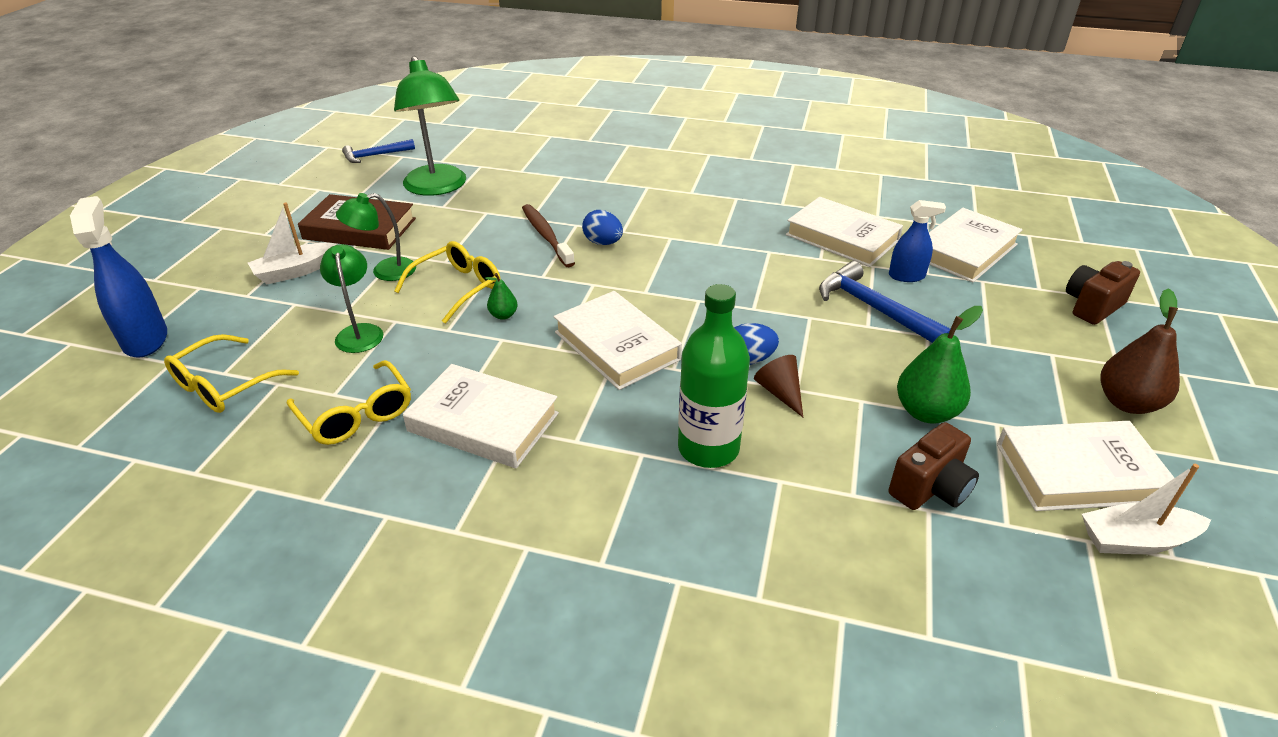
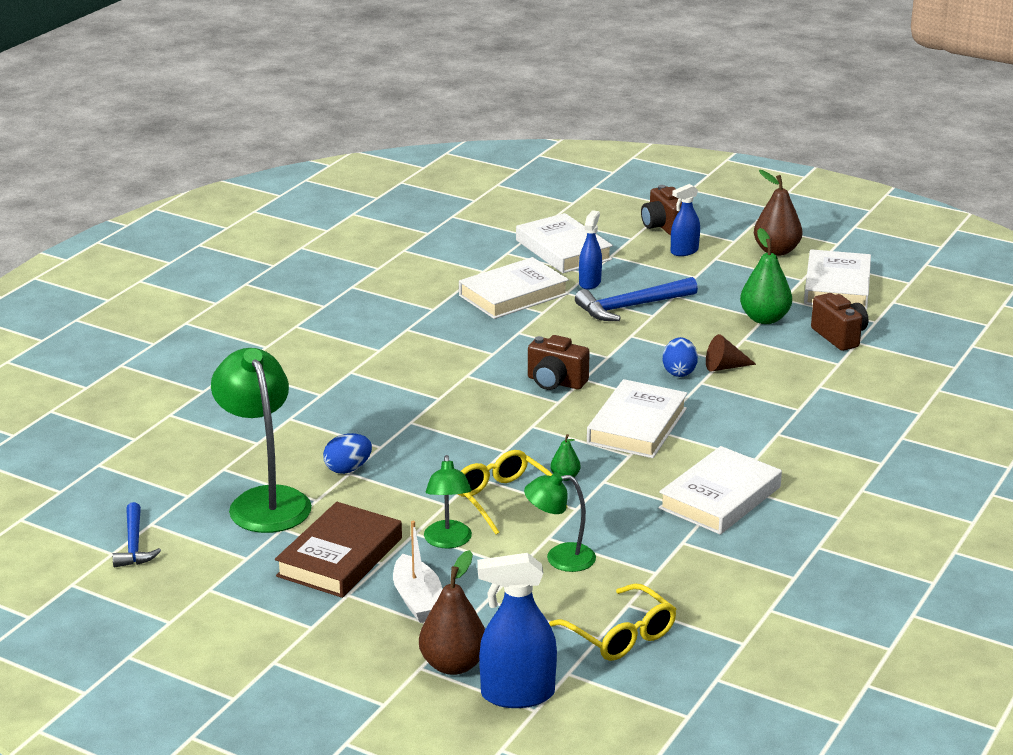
camera: 75 degrees left, 10 degrees down
yellow glasses [287,360,411,445] -> none
green lamp [394,56,466,196] -> green lamp turned 105 degrees counterclockwise [211,348,312,533]
brown toothbrush [522,204,575,267] -> none
white book [554,291,682,390] -> white book turned 45 degrees counterclockwise [587,379,688,458]
blue egg [582,210,623,245] -> blue egg moved to [323,433,372,474]
green bottle [678,284,750,468] -> none
white boat [1082,464,1211,554] -> none
none -> brown pear [419,550,485,675]
none -> brown camera [528,335,590,390]
none -> blue spray bottle [671,184,700,256]

